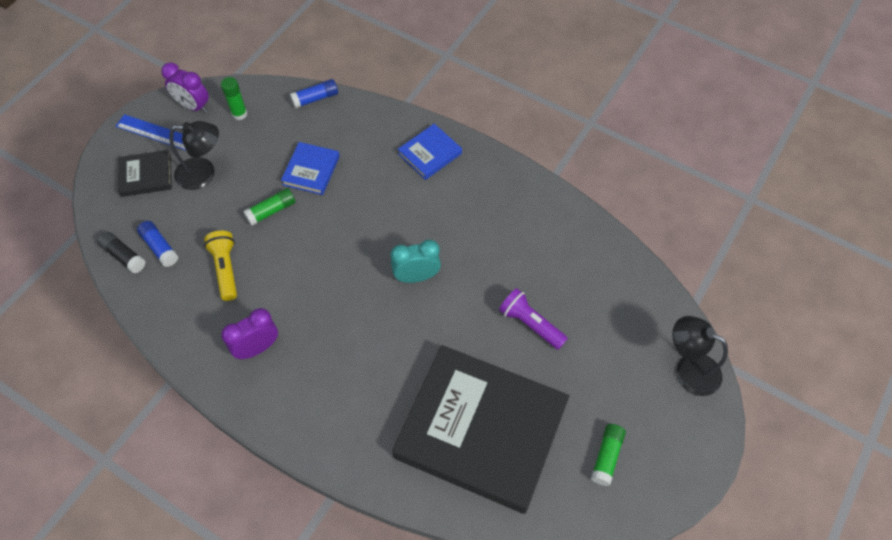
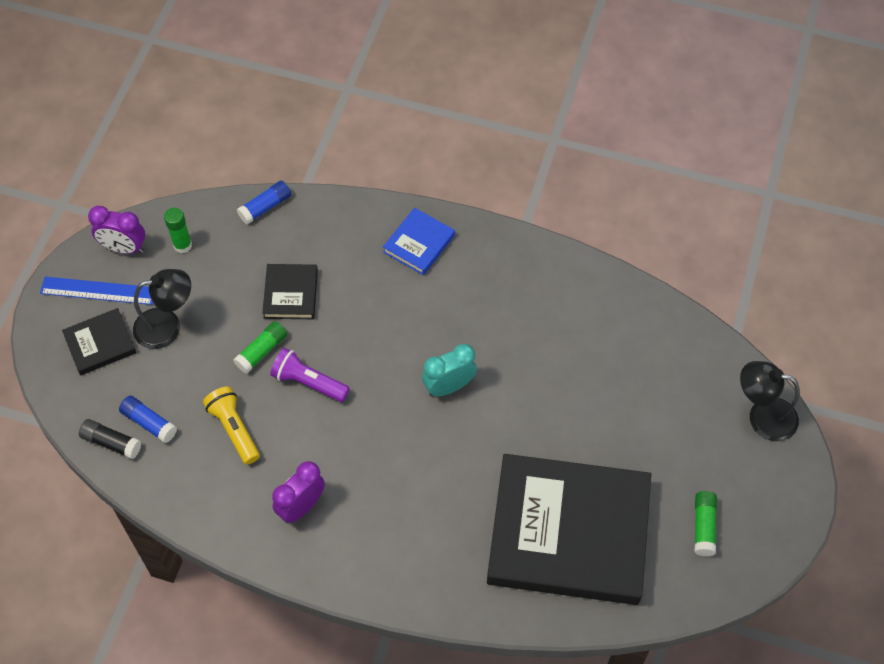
camera: 15 degrees left, 0 degrees up
blue book [281,142,340,195] -> black book [262,264,318,319]
purple flashlight [499,288,568,350] -> purple flashlight moved to [271,348,350,402]

